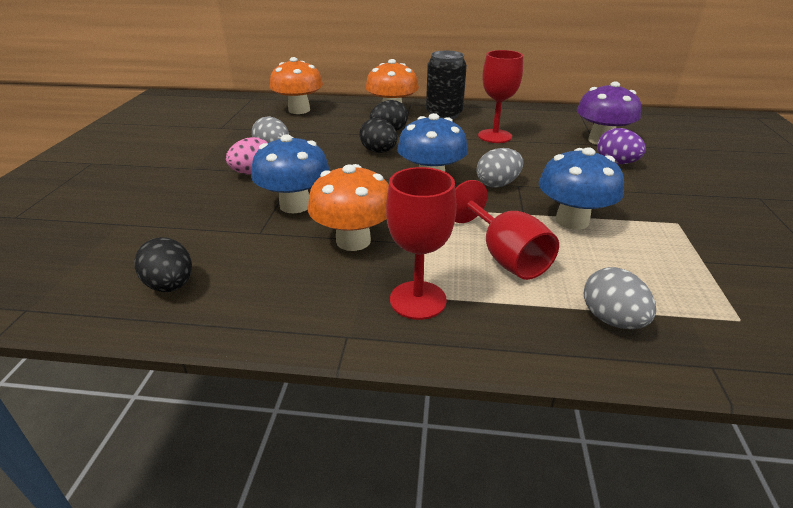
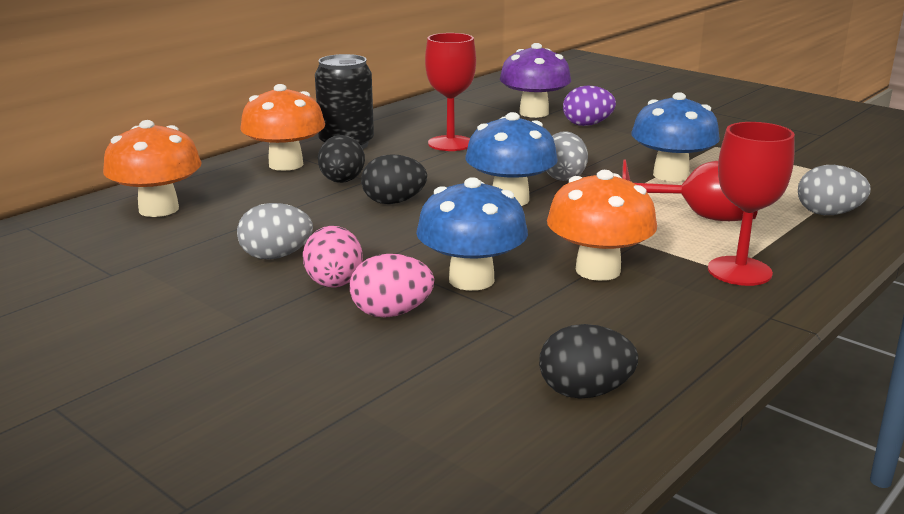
camera: 55 degrees left, 10 degrees down
none -> pink egg [350,254,434,318]

